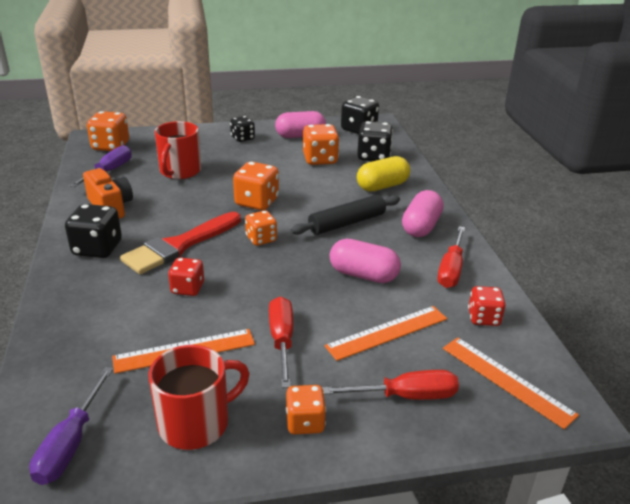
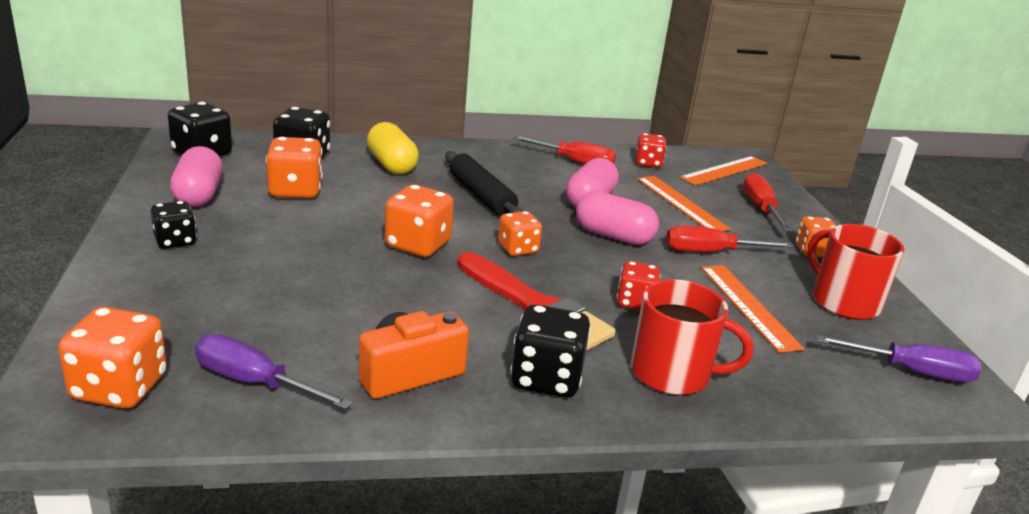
camera: 90 degrees left, 5 degrees down
red mug [155,121,201,179] -> red mug moved to [631,279,753,395]
pink capsule [402,190,444,237] -> pink capsule moved to [576,191,659,245]

